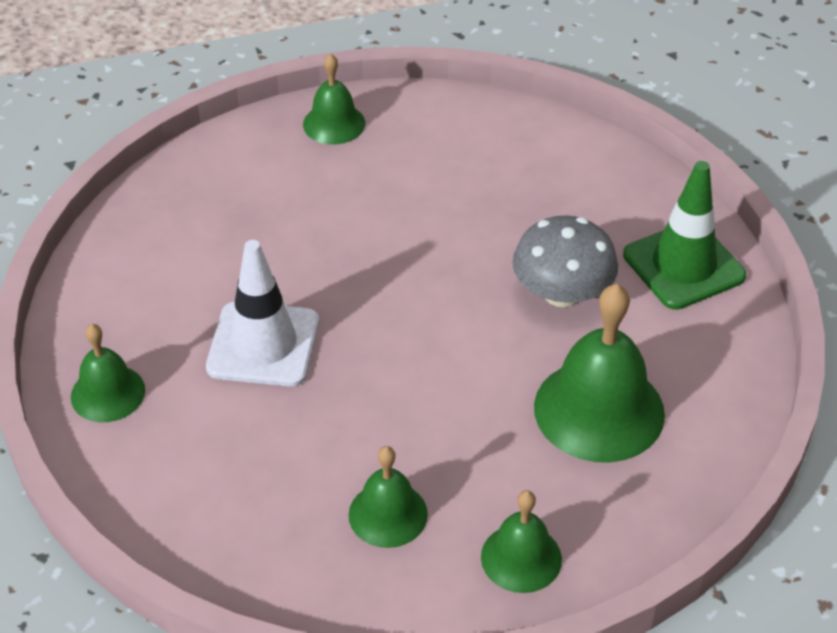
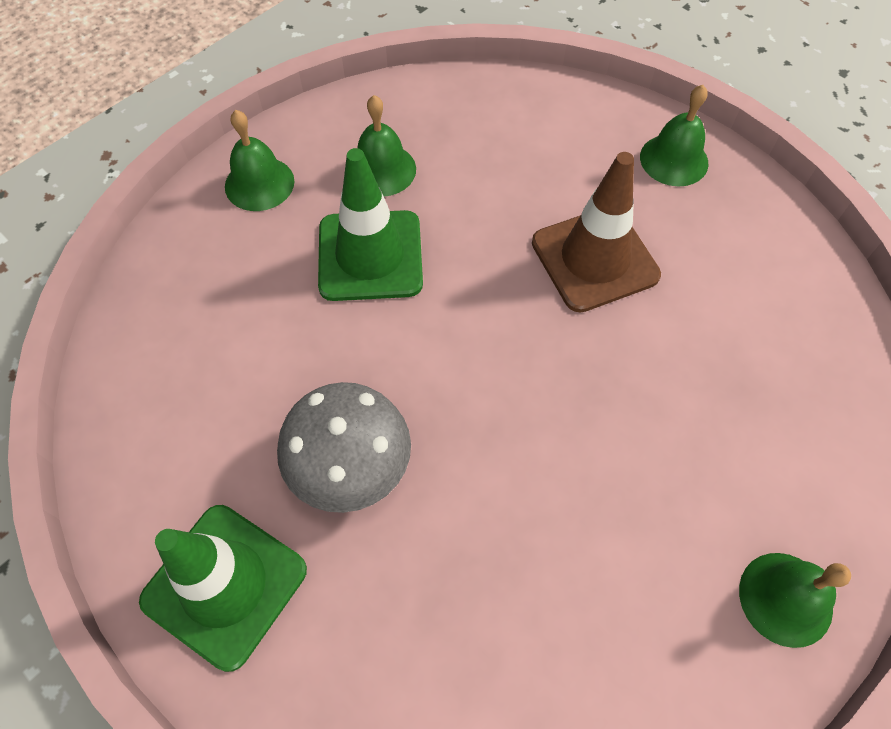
camera: 150 degrees right, 15 degrees up
white traffic cone [206,240,319,387] -> brown traffic cone [532,152,661,313]
green bell [534,284,665,462] -> none
none -> green traffic cone [318,148,423,301]

